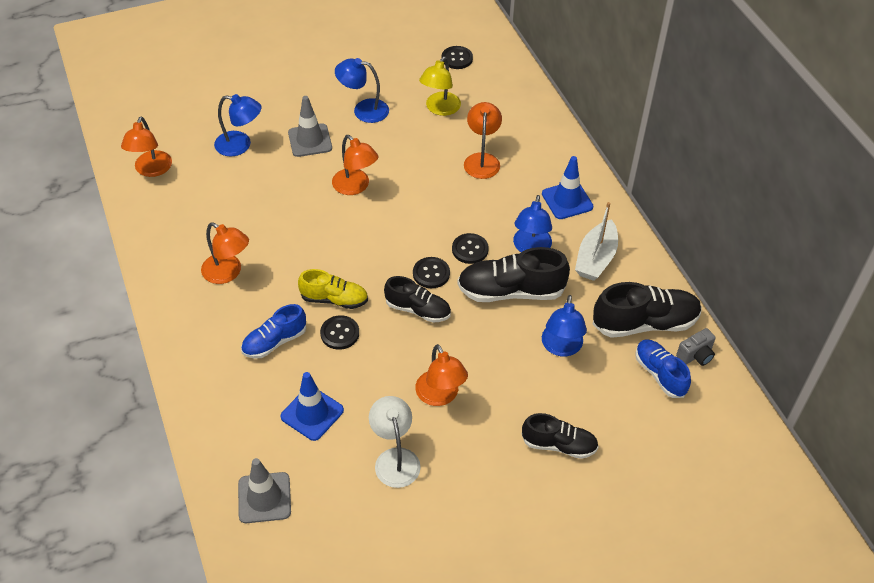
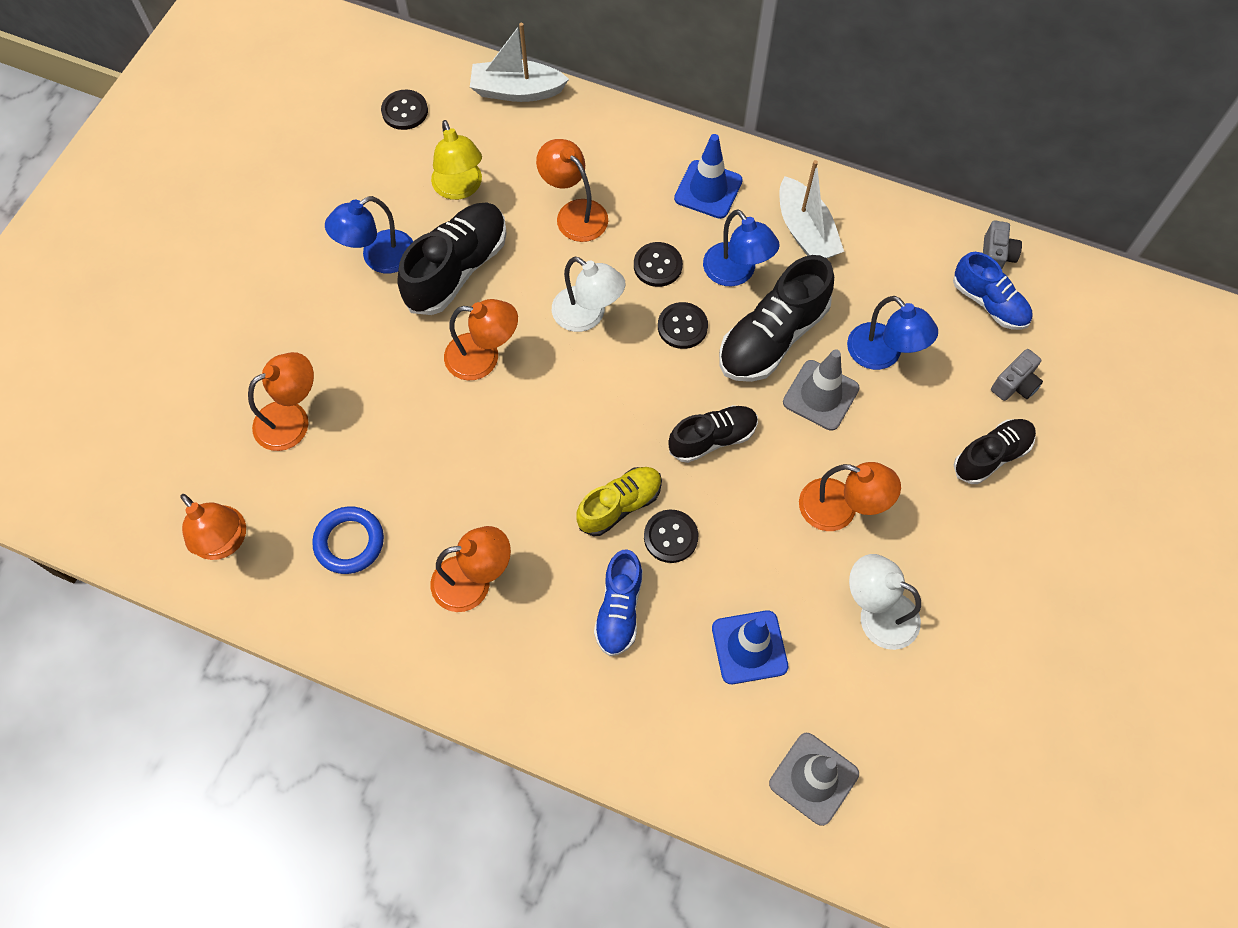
camera: 45 degrees left, 15 degrees up
blue lamp [214,94,262,157] -> orange lamp [248,352,314,451]
grey traffic cone [288,96,332,157] -> grey traffic cone moved to [783,349,860,431]
black button [413,257,450,288] -> black button moved to [634,242,683,287]
black shoe [593,282,702,338] -> black shoe moved to [397,202,507,315]
blue shoe [635,339,691,398] -> blue shoe turned 150 degrees counterclockwise [953,252,1033,330]
none -> blue ring [312,506,384,574]
none -> white boat [470,23,569,102]
none -> white lamp [552,257,626,332]
none -> grey camera [991,349,1043,401]

